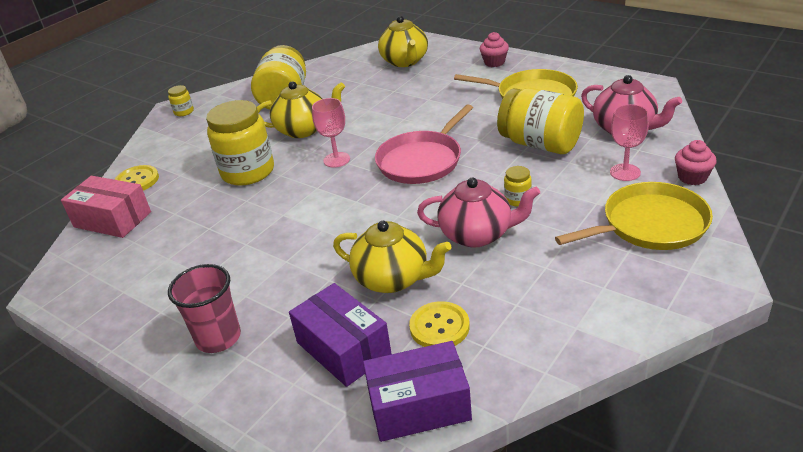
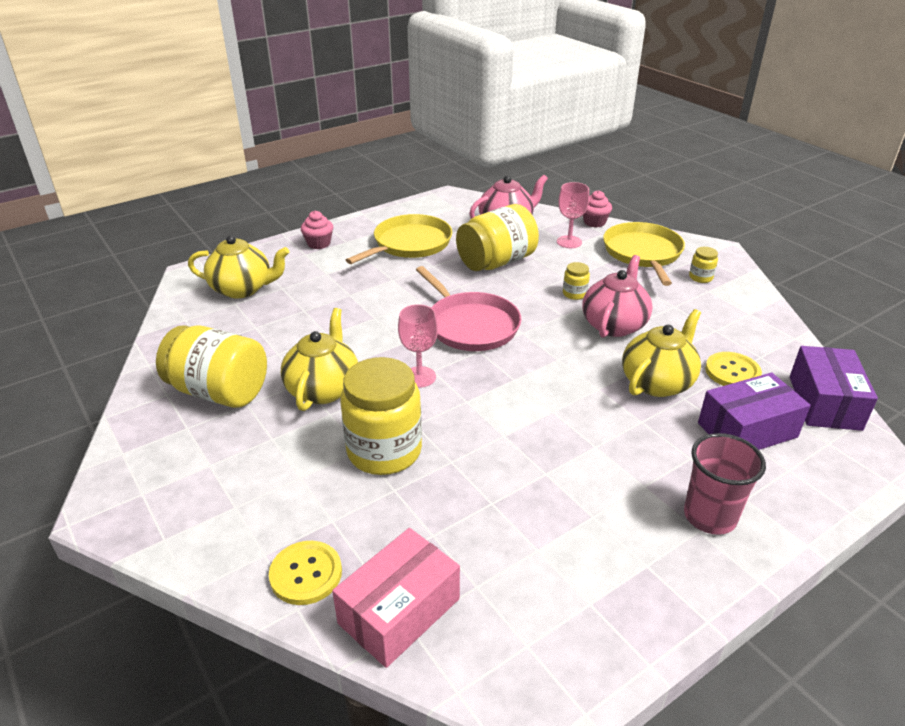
camera: 75 degrees left, 0 degrees up
yellow jar [168,85,194,116] -> yellow jar moved to [689,247,718,283]

